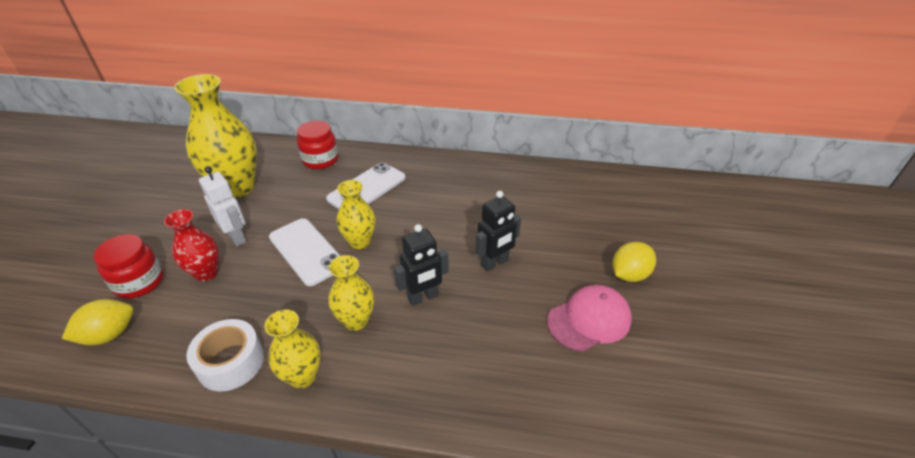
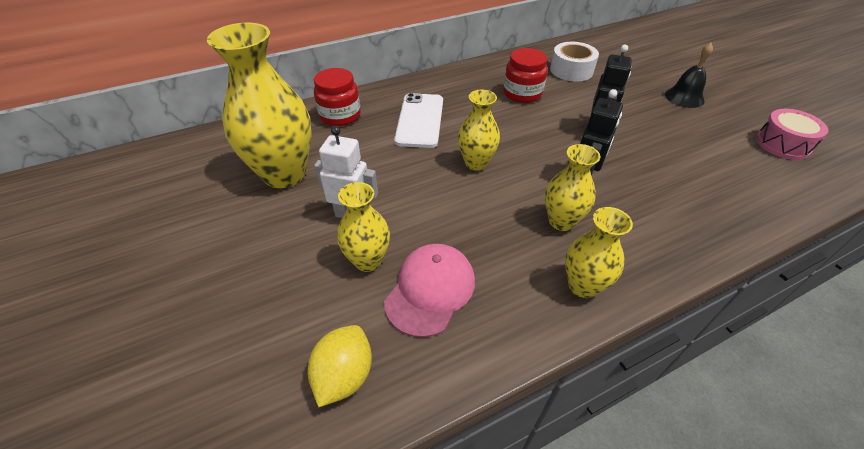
camera: 35 degrees left, 5 degrees up
red jar [94,234,164,299] -> red jar moved to [503,48,547,103]
red vase [164,209,219,281] -> yellow vase [337,182,390,272]
white tape [186,319,264,392] -> white tape moved to [550,42,599,82]
white phone [269,218,340,286] -> none
pink cap [547,285,632,351] -> pink cap moved to [384,244,475,337]
yellow lemon [612,242,656,282] -> black bell [665,43,713,108]
none -> pink drum [756,109,829,160]

